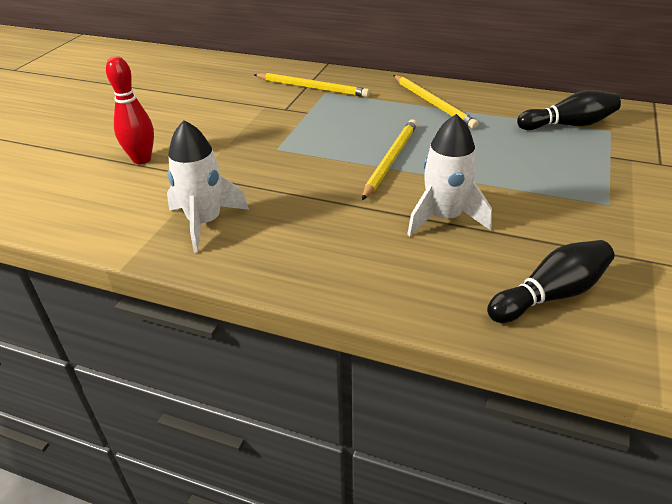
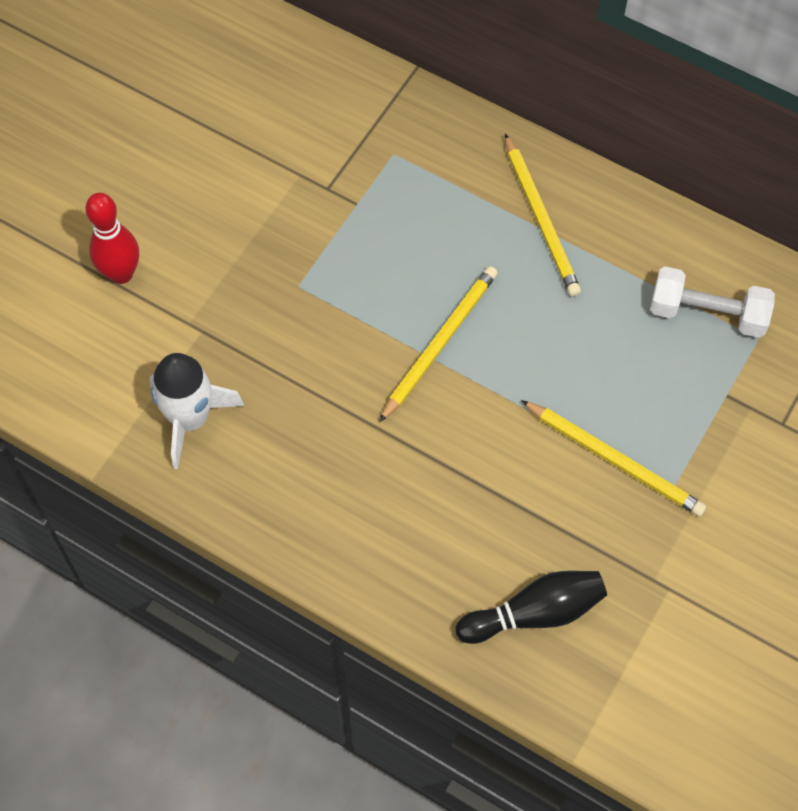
camera: 10 degrees right, 25 degrees up
yellow pencil [254,73,370,97] -> yellow pencil moved to [521,400,707,517]
white rocket [407,114,492,236] -> none
black bowling pin [517,90,621,130] -> white dumbbell [650,266,775,338]

